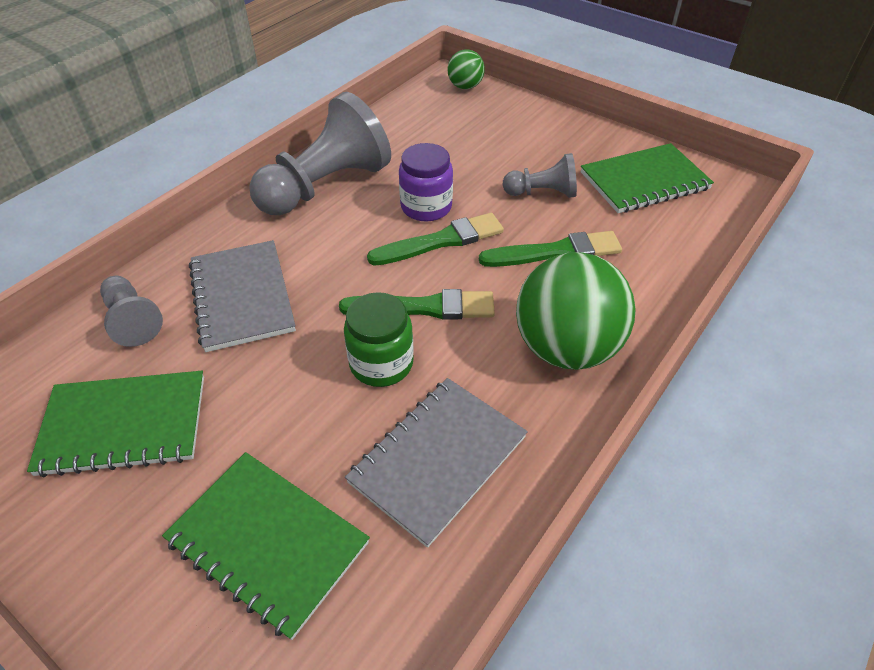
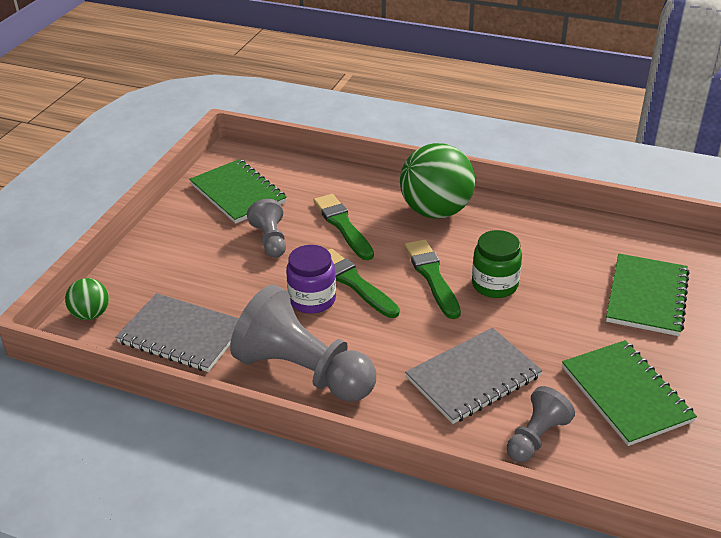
camera: 105 degrees left, 10 degrees down
grey notebook [345,378,528,548] -> grey notebook moved to [115,293,239,372]

